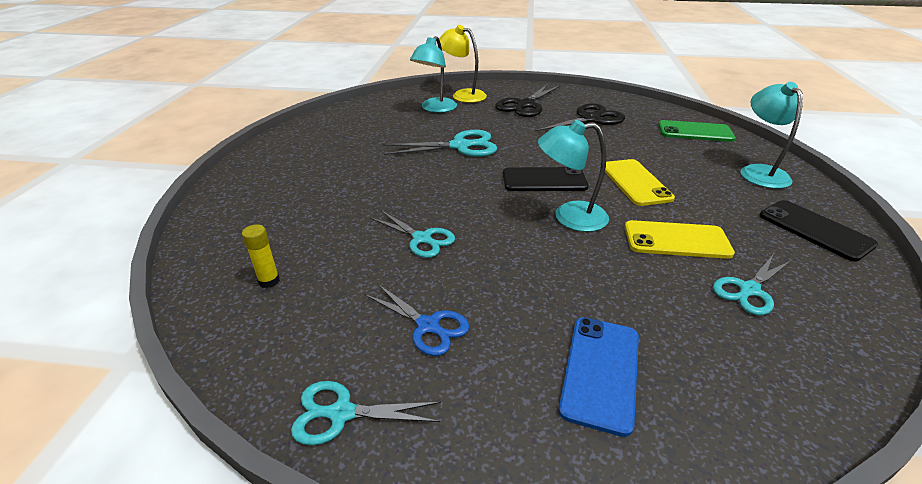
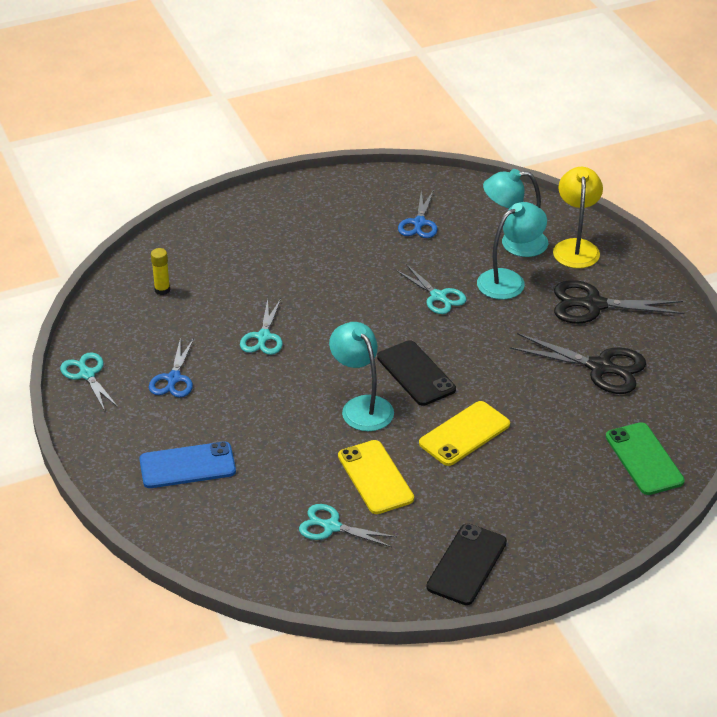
camera: 60 degrees right, 5 degrees up
turquoise scissors [383,130,497,157] -> turquoise scissors [396,264,466,314], size x0.65
turquoise lamp [740,82,803,189] -> turquoise lamp moved to [477,202,547,299]
none -> blue scissors [398,190,438,238]

